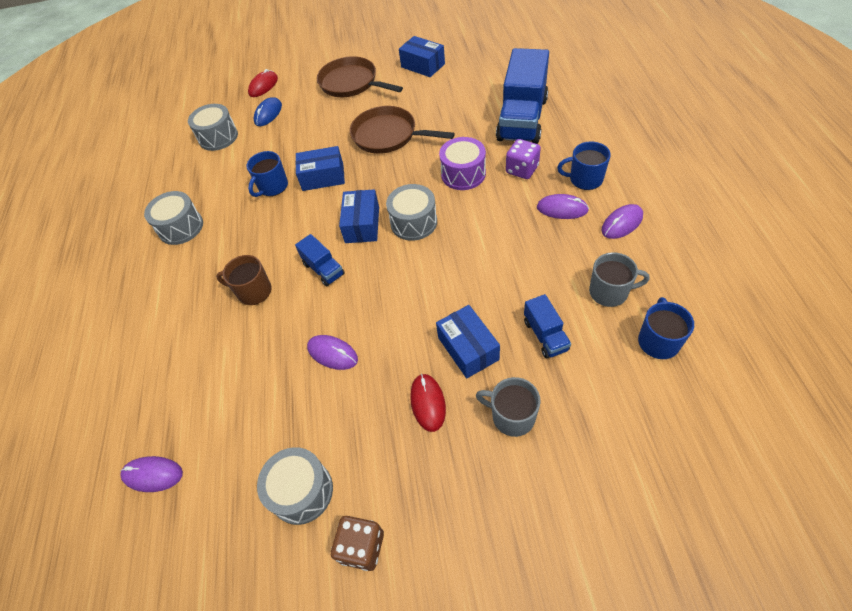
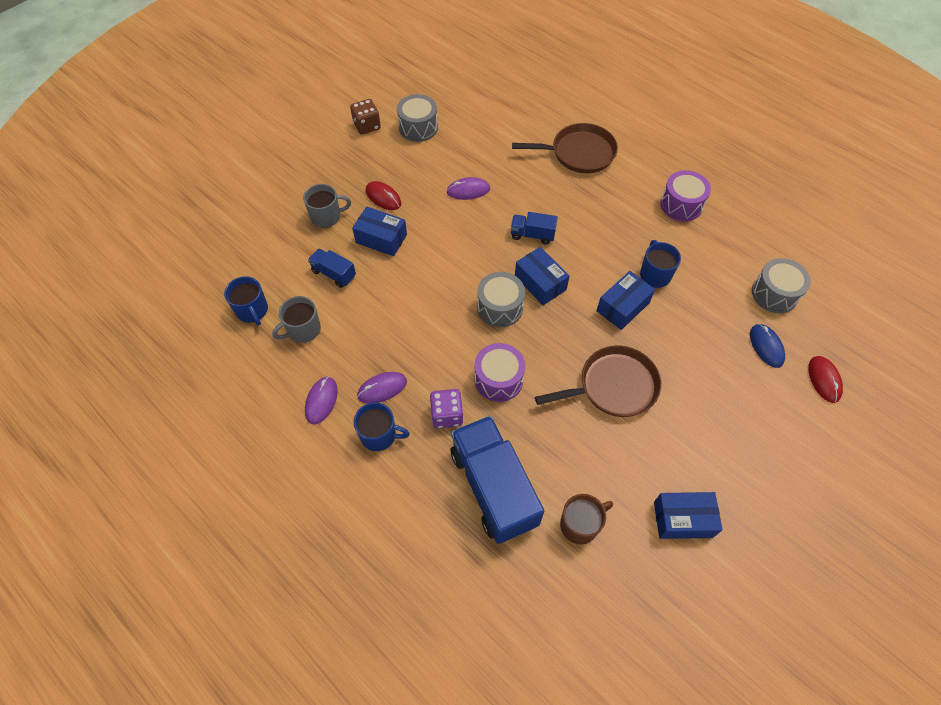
camera: 135 degrees right, 5 degrees up
purple mouse [120,456,183,492] -> none
grey drum [144,191,203,245] -> purple drum [660,170,711,221]
brown mug [216,255,272,305] -> brown mug moved to [560,494,613,545]
brown pan [317,56,403,97] -> brown pan moved to [512,123,618,173]
blue mug [557,141,611,190] -> blue mug turned 45 degrees clockwise [354,402,410,451]

